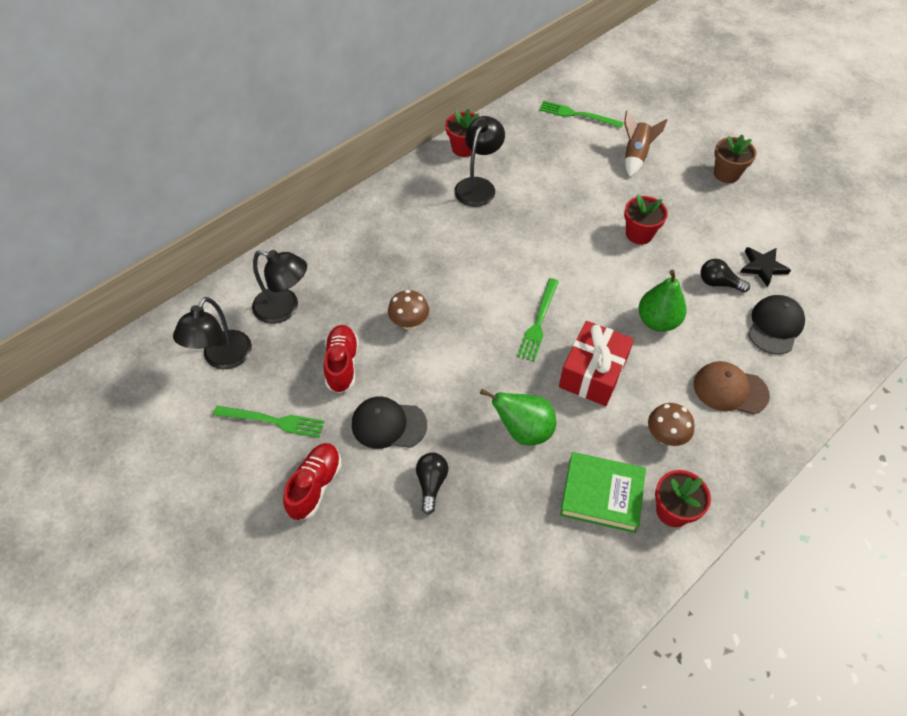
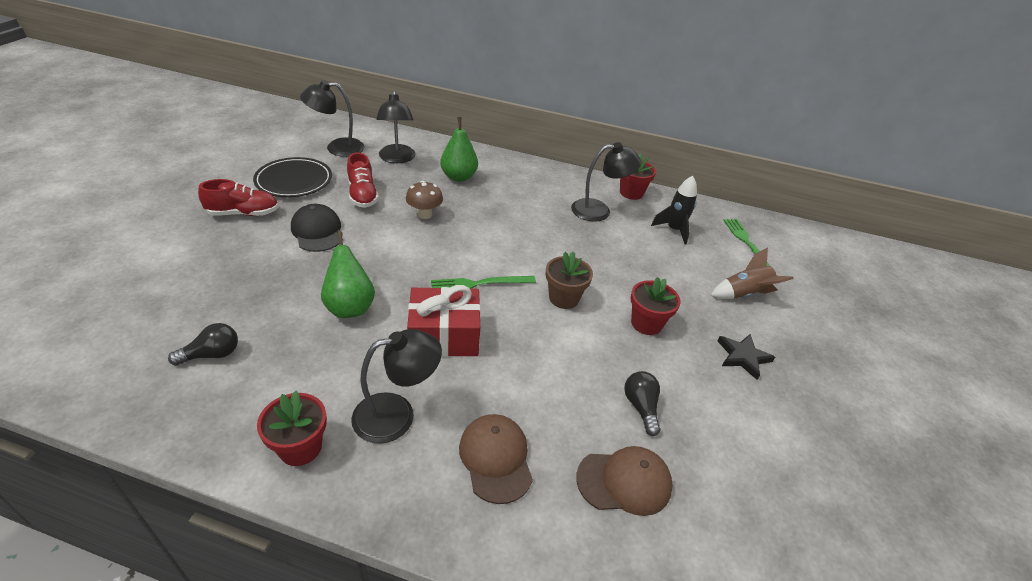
camera: 55 degrees right, 15 degrees down
green fork [213,406,325,438] -> black plate [253,157,332,197]
red shoe [324,325,359,393] -> red shoe turned 105 degrees clockwise [347,152,379,208]
black light bulb [416,453,448,515] -> black light bulb moved to [168,323,238,365]
green book [560,452,646,533] -> none
green pear [639,270,687,332] -> green pear moved to [440,117,478,182]
brown mushroom [648,403,695,446] -> black lamp [352,329,442,444]
brown flower pot [714,134,756,183] -> brown flower pot moved to [546,251,593,309]
black star [740,247,791,287] -> black star moved to [718,334,775,380]
black cap [748,295,805,354] -> brown cap [576,446,673,516]
none -> black rocket [651,176,697,245]

